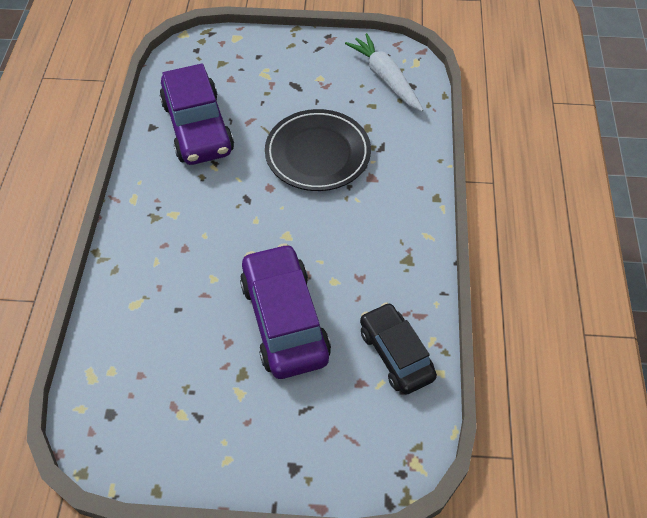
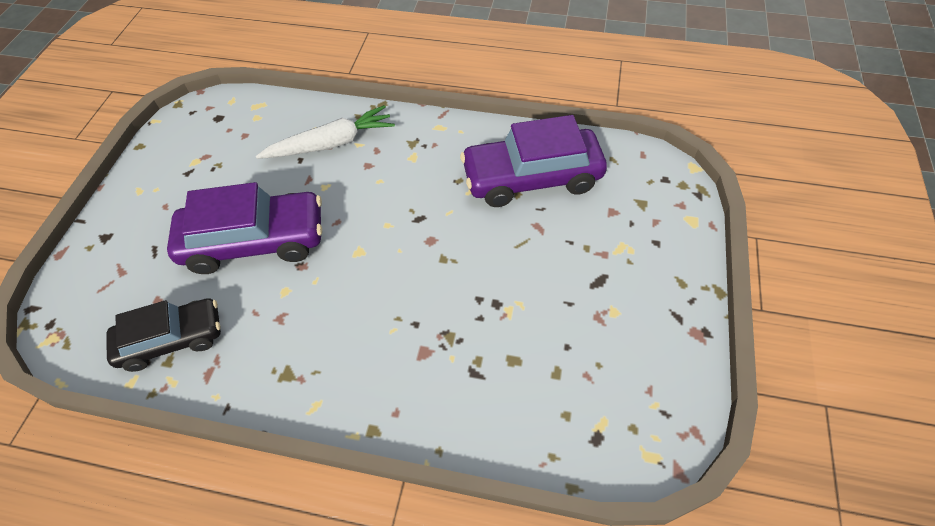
camera: 100 degrees right, 0 degrees up
black plate [265,109,371,191] -> none
white carrot [345,33,423,112] -> white carrot moved to [256,105,395,159]

